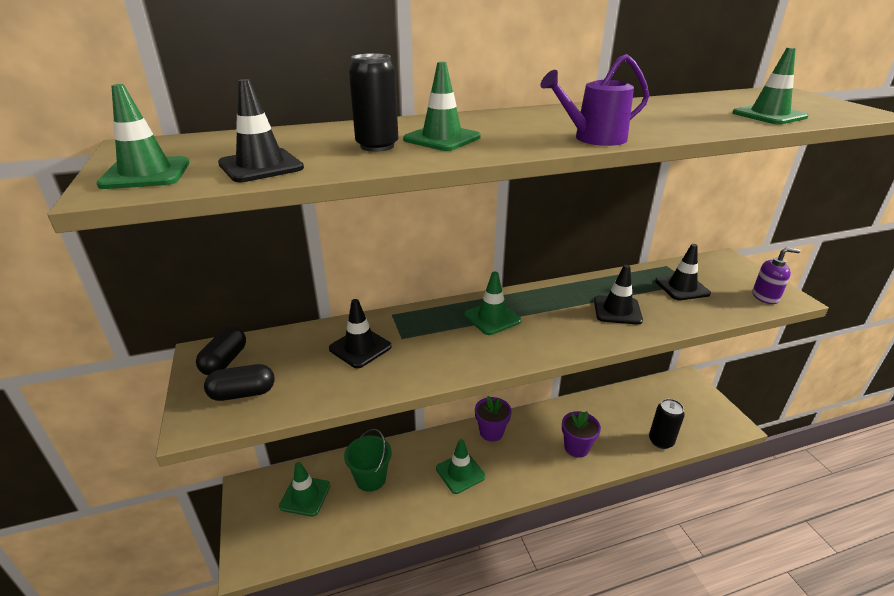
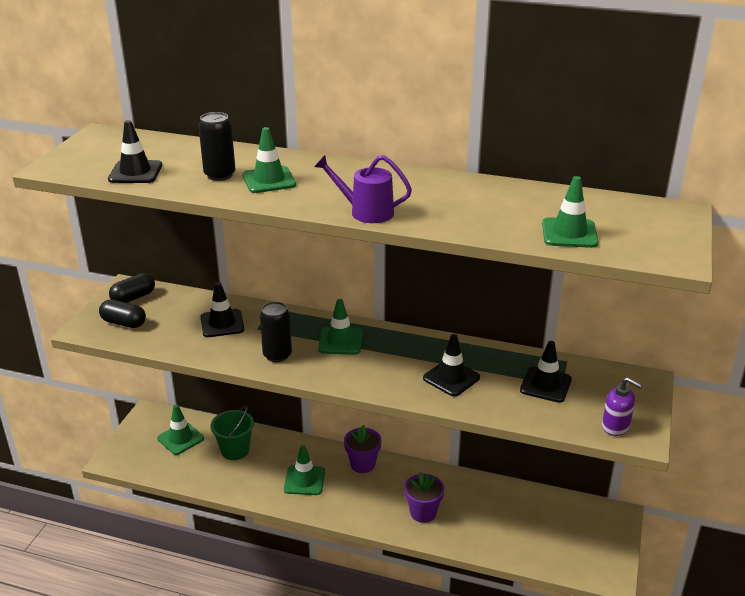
camera: 35 degrees right, 0 degrees up
green traffic cone [96,84,190,189] -> none
black can [649,399,685,449] -> black can moved to [260,302,292,362]

